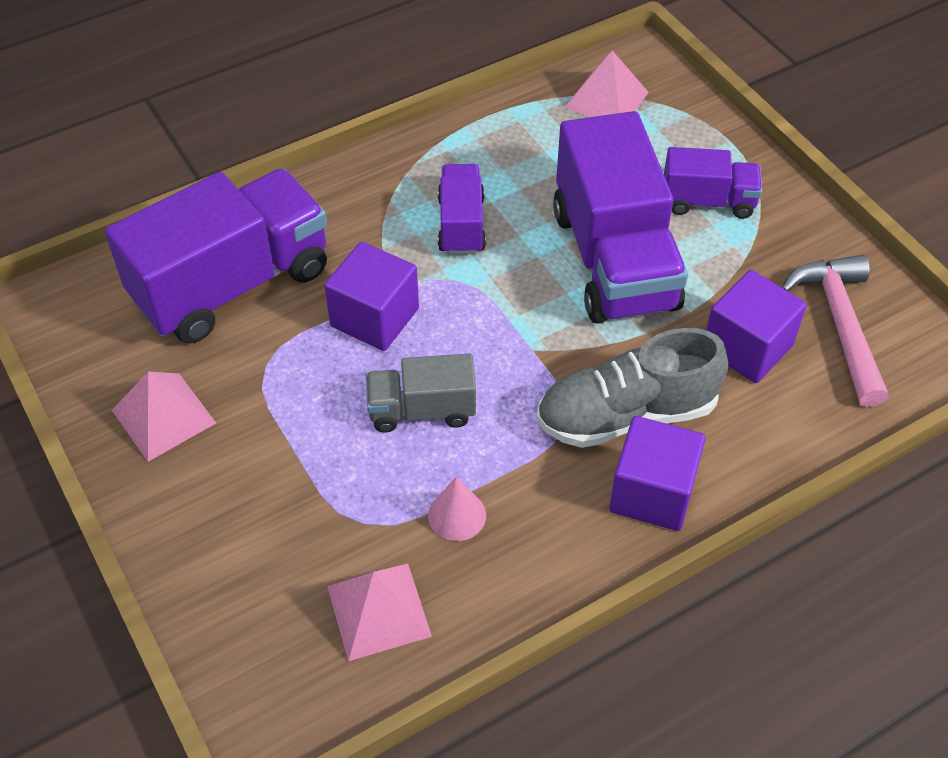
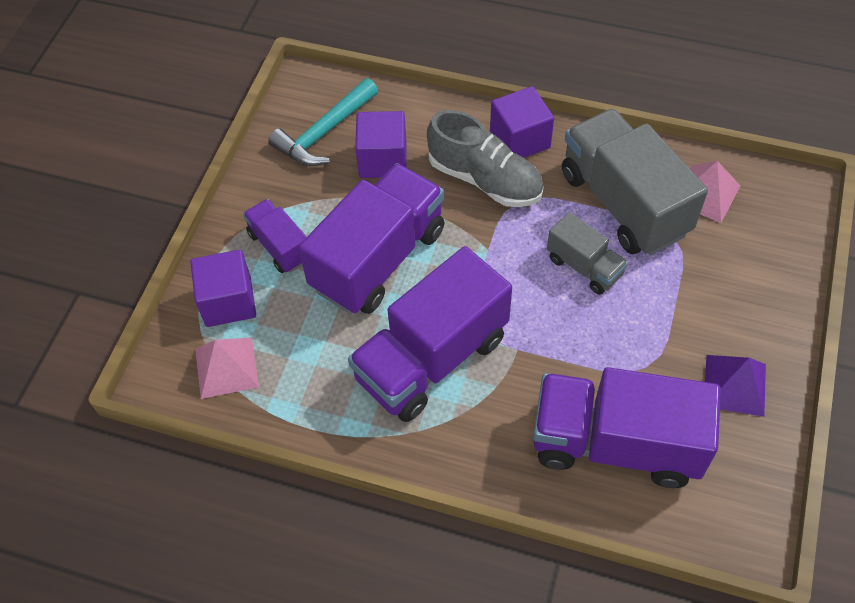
camera: 130 degrees left, 5 degrees up
pink pyramid [112,371,216,462] -> purple pyramid [705,355,766,417]
purple cube [324,242,419,351] -> purple cube moved to [190,250,256,327]
pink cone [428,476,486,541] -> grey truck [562,109,708,255]
purple truck [438,164,486,255] -> purple truck [348,246,512,422], size x1.96
pink hammer [781,255,889,407] -> turquoise hammer [268,78,378,166]

